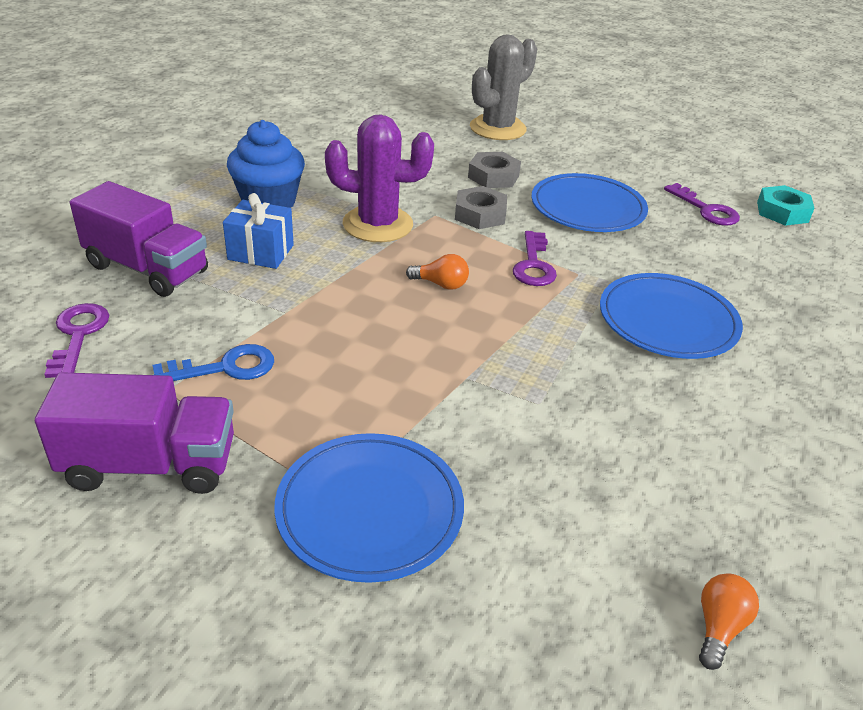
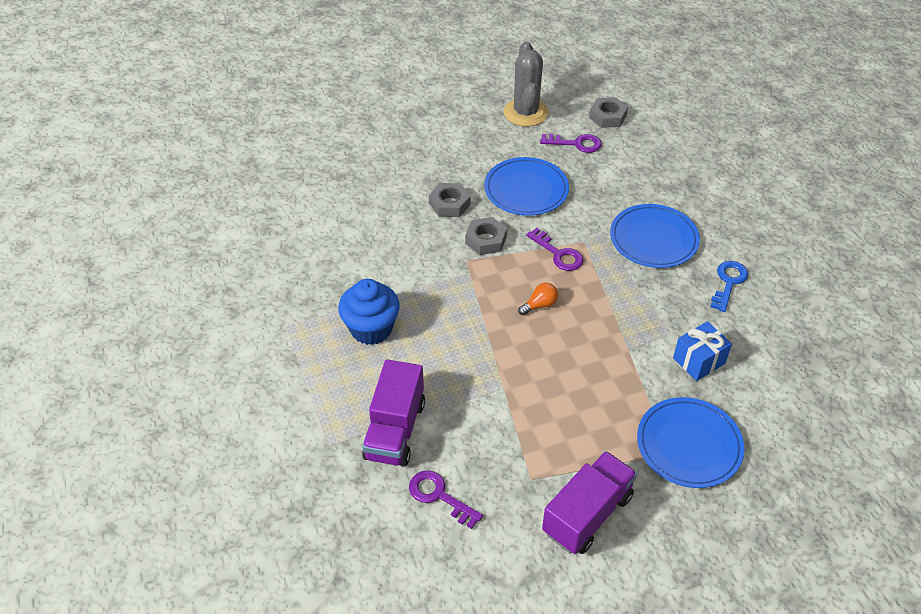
camera: 45 degrees left, 10 degrees up
purple truck [70,181,208,297] -> purple truck turned 120 degrees clockwise [362,359,425,467]
blue key [153,344,274,381] -> blue key moved to [710,261,748,312]
blue gift [223,193,294,269] -> blue gift moved to [673,321,732,381]
purple cactus [325,114,434,242] -> none
grey cactus [470,34,537,140] -> grey cactus moved to [504,41,549,127]
orange light bulb [699,573,759,670] -> none
turquoise nut [757,185,815,226] -> grey nut [589,97,628,128]

